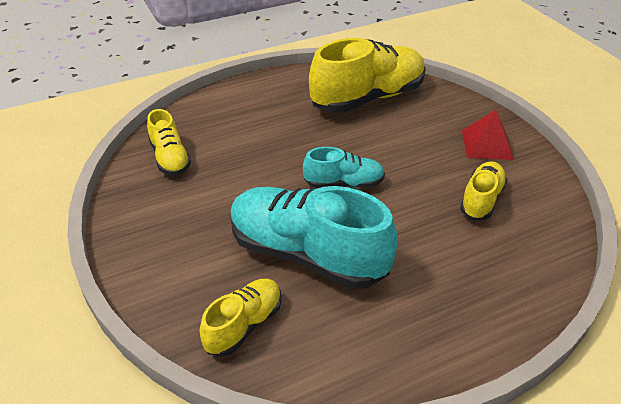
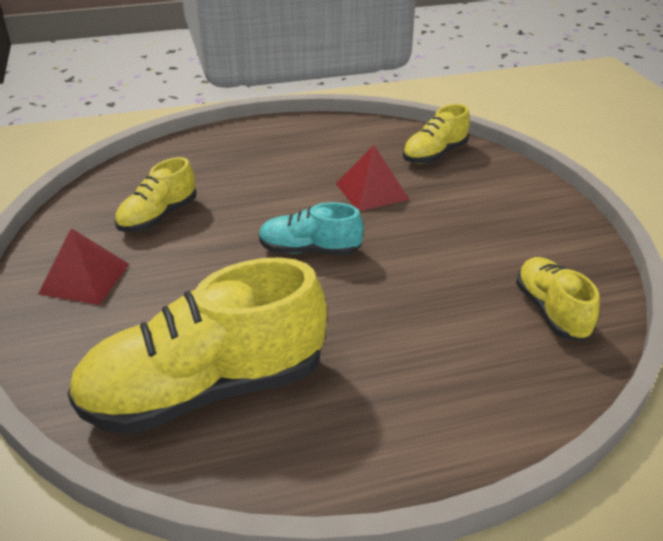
camera: 170 degrees left, 5 degrees down
turquoise shoe [230,186,398,289] -> red pyramid [336,145,409,211]

